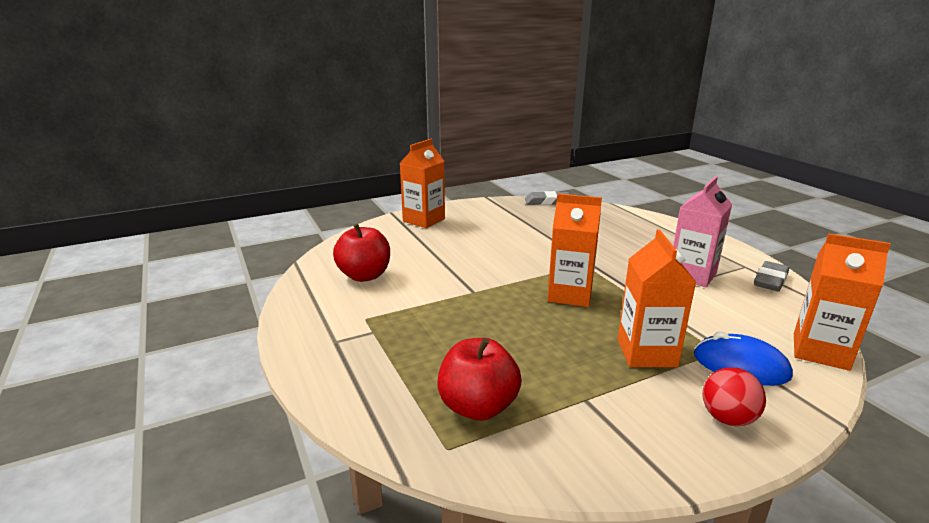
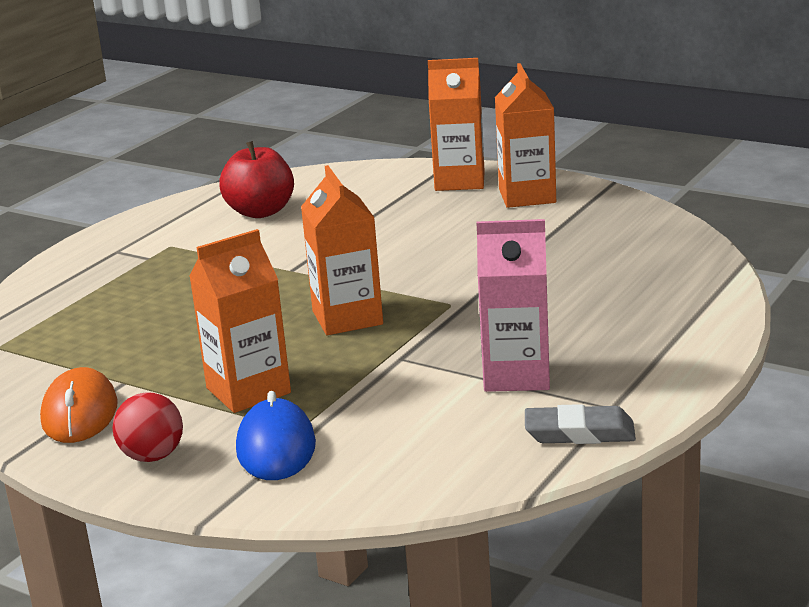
camera: 60 degrees right, 0 degrees up
red apple [437,338,522,421] -> none
grey eraser [525,191,570,205] -> none
orange carton [794,233,891,371] -> orange carton moved to [495,63,556,208]
none -> orange mouse [40,367,118,443]

